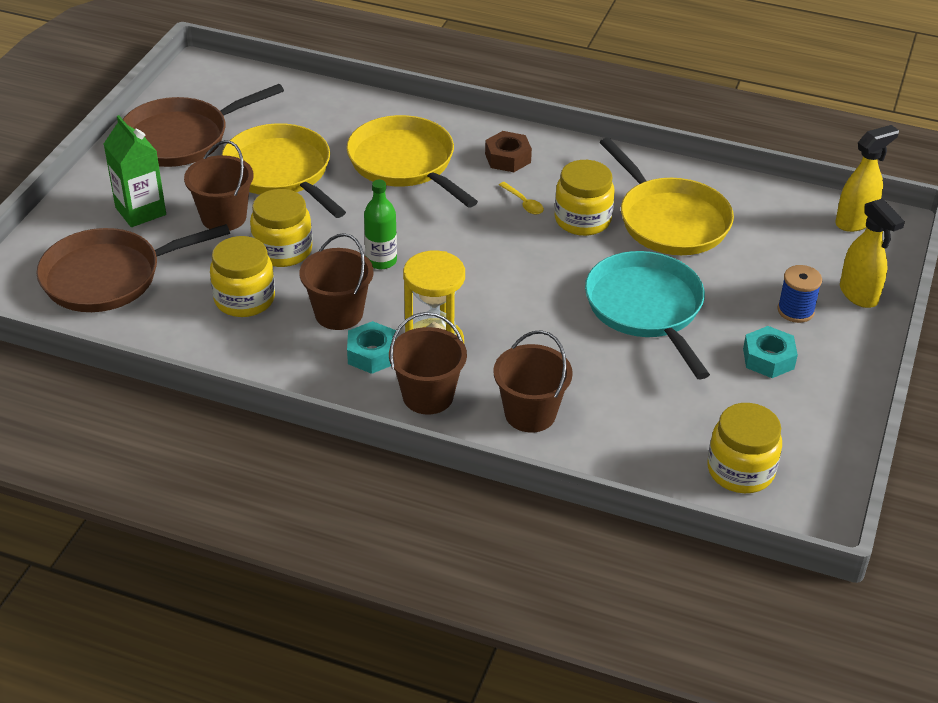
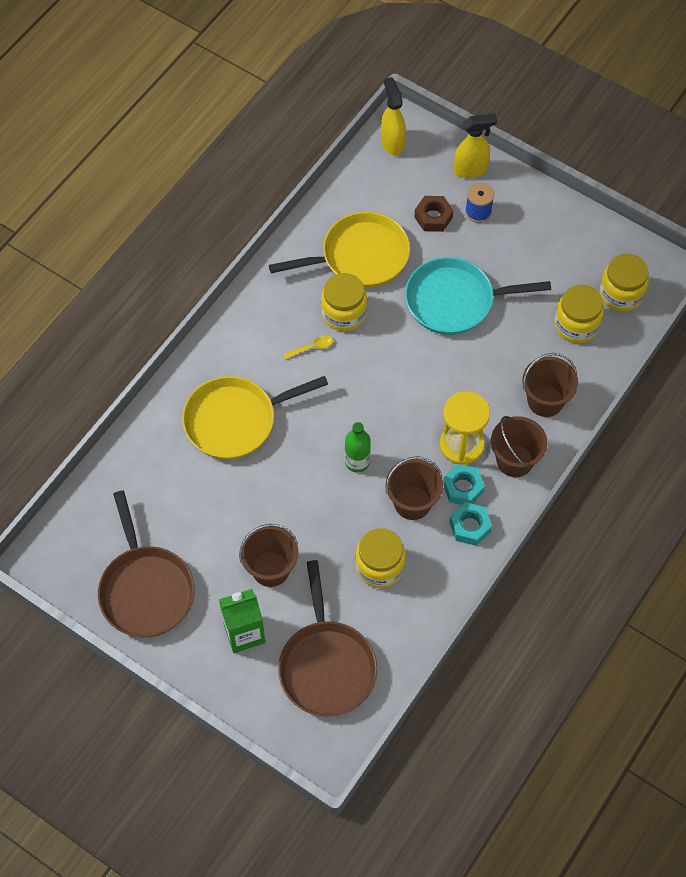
camera: 75 degrees left, 20 degrees up
yellow pan [222,123,346,218] -> none
yellow jar [250,189,312,267] -> yellow jar moved to [554,285,604,343]
brown nut [485,131,532,172] -> brown nut moved to [414,196,454,232]
turquoise nut [743,326,798,378] -> turquoise nut moved to [450,502,492,546]

